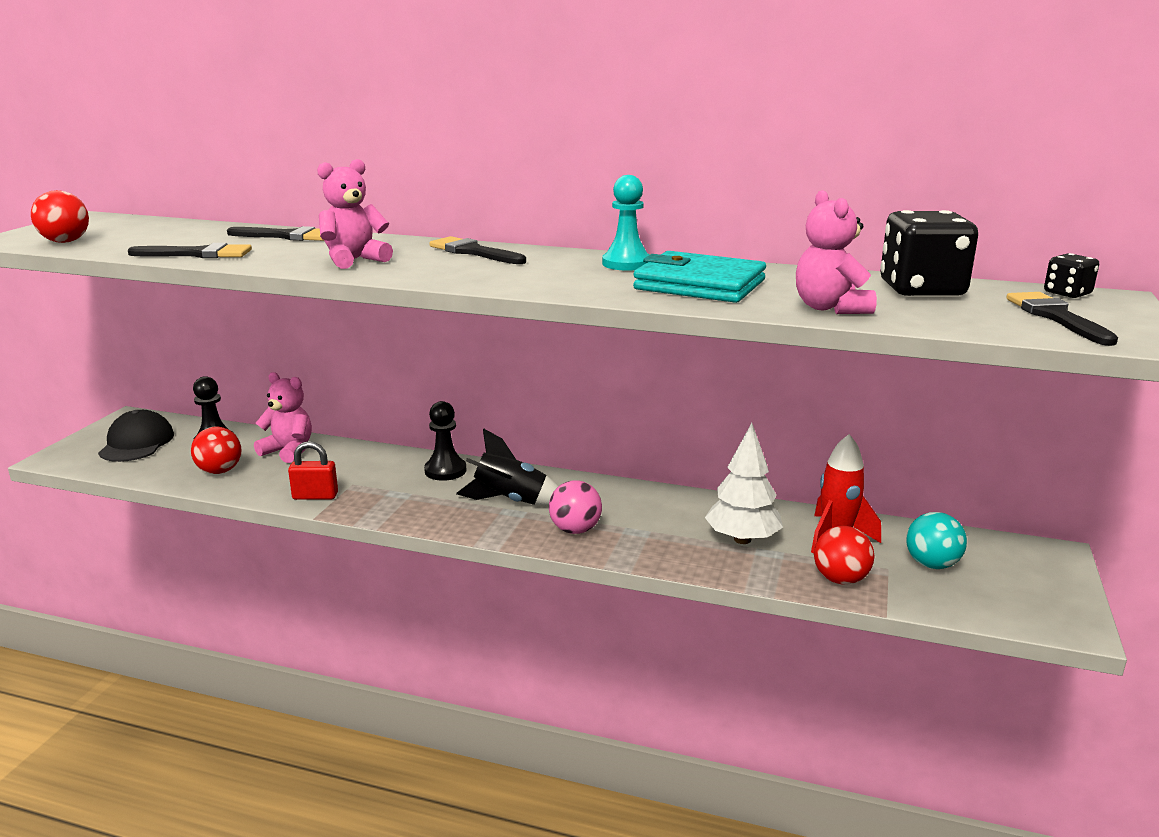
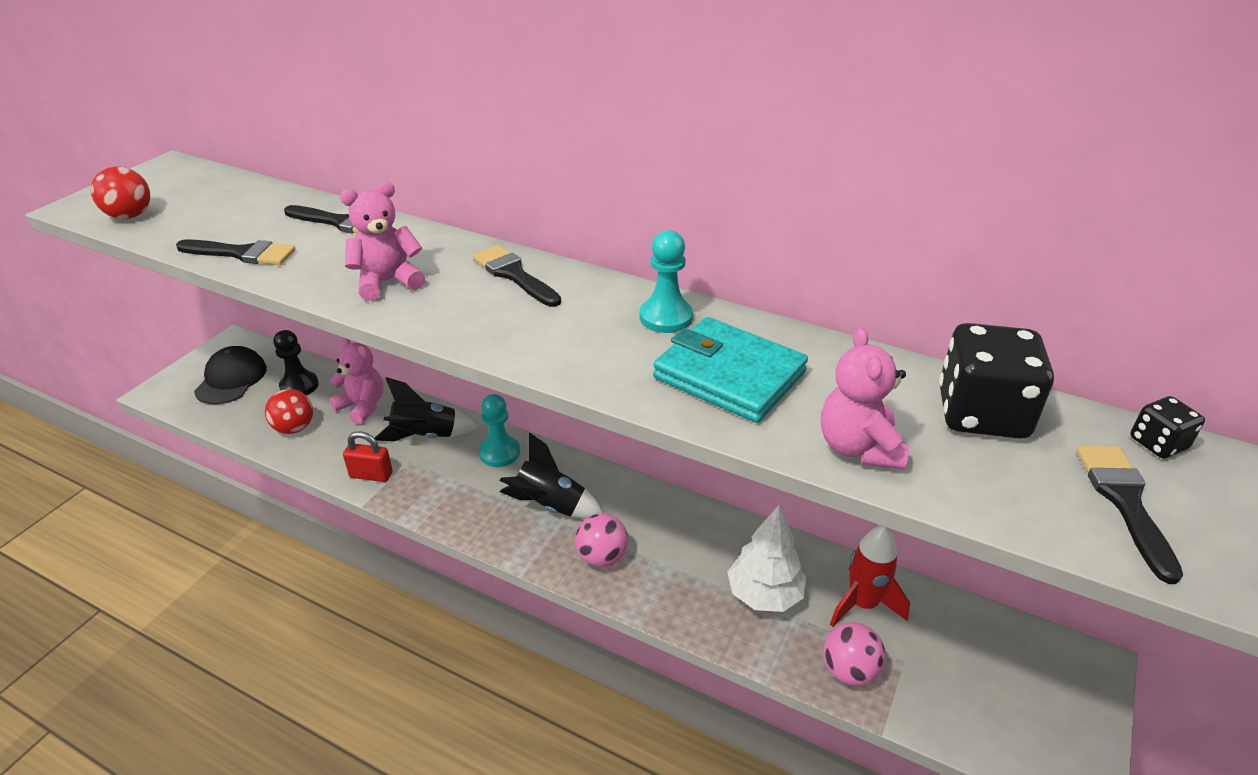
camera: 10 degrees right, 15 degrees up
black pawn [424,401,466,481] -> turquoise pawn [479,394,520,467]
red ball [814,526,874,585] -> pink ball [823,622,886,686]
turquoise ball [906,512,967,569] -> none
none -> black rocket [375,377,477,441]

